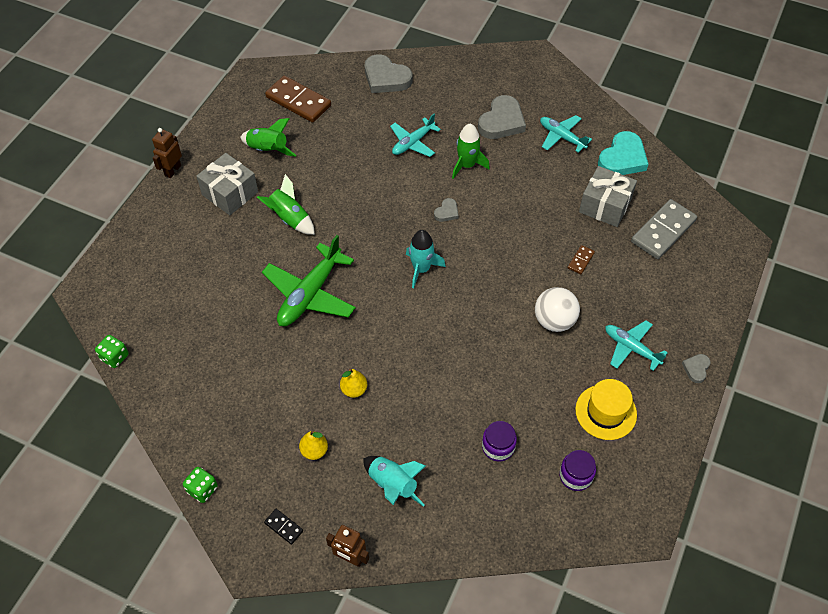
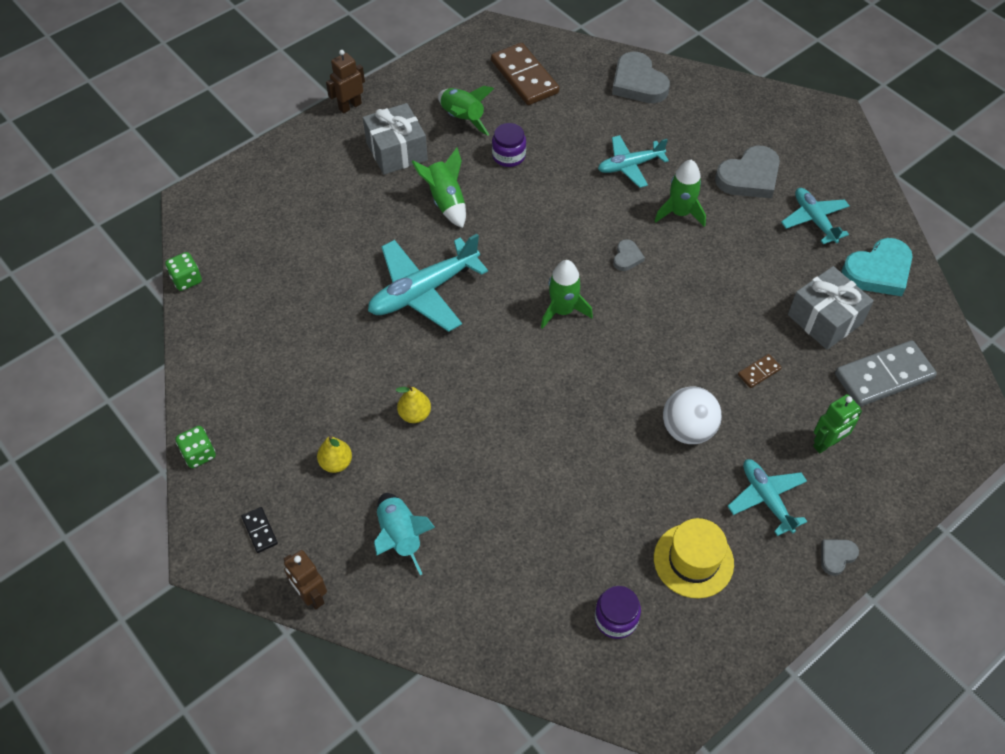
camera: 25 degrees right, 0 degrees up
green plane [262,235,356,326] -> turquoise plane [368,234,488,332]
turquoise rocket [406,230,446,288] -> green rocket [541,260,593,329]
grey heart [434,198,459,222] -> grey heart turned 45 degrees counterclockwise [613,239,645,271]
purple jar [482,421,517,462] -> purple jar moved to [492,123,526,167]
none -> green robot [813,394,862,453]

